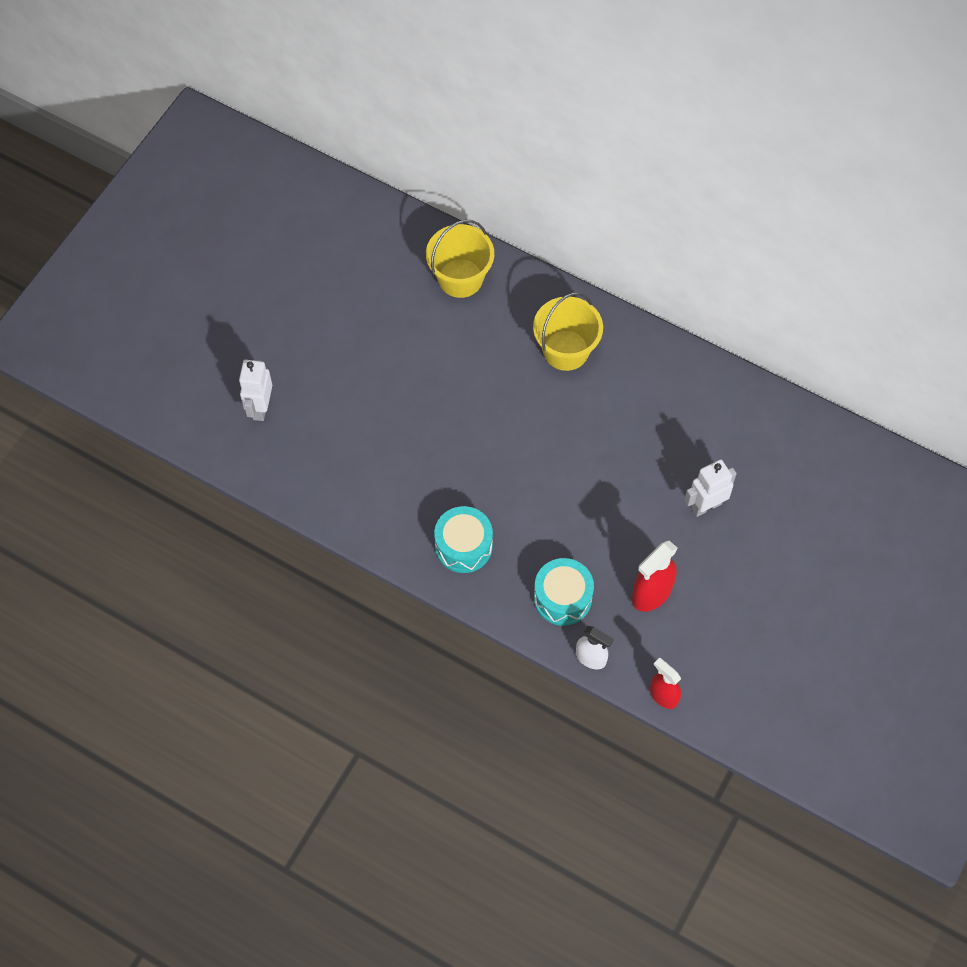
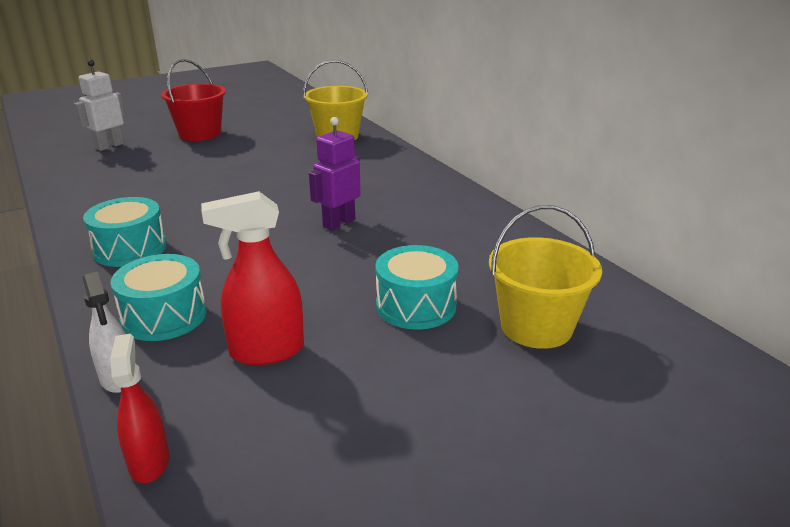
camera: 30 degrees right, 35 degrees down
yellow bucket [533,292,603,371] -> yellow bucket moved to [489,205,602,349]
white robot [684,459,737,517] -> turquoise drum [376,245,459,330]
none -> red bucket [161,59,226,141]
none -> purple robot [309,117,361,231]

